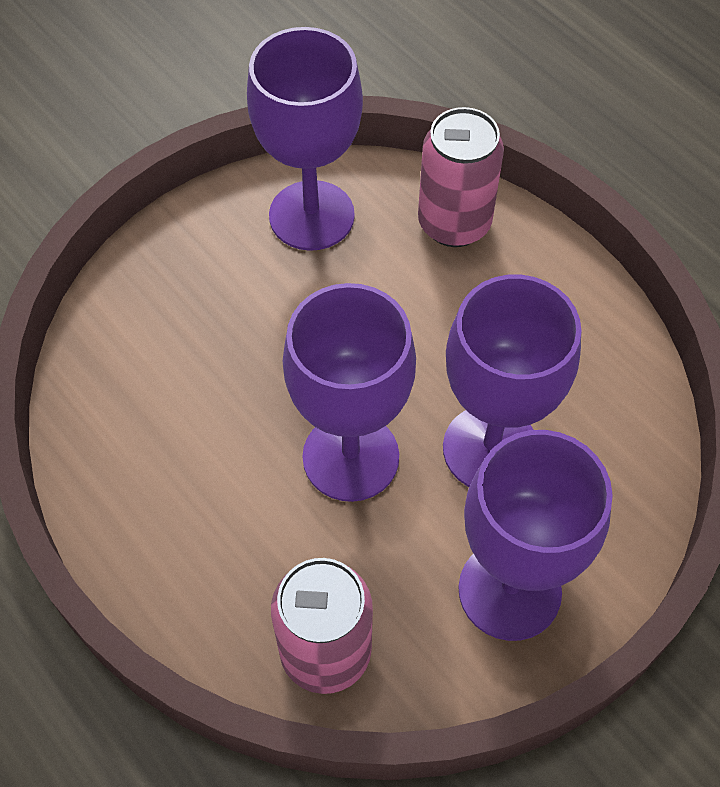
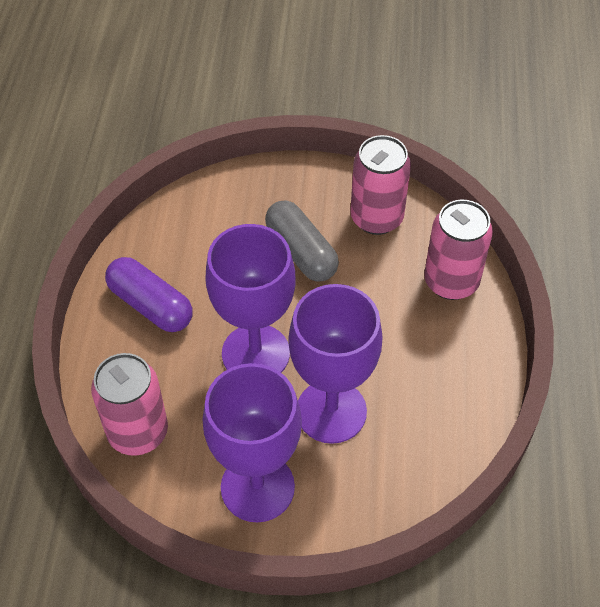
camera: 45 degrees right, 5 degrees down
purple goblet [247,27,363,251] -> pink can [350,135,411,235]
none -> purple capsule [105,257,193,332]
none -> grey capsule [265,200,339,282]

